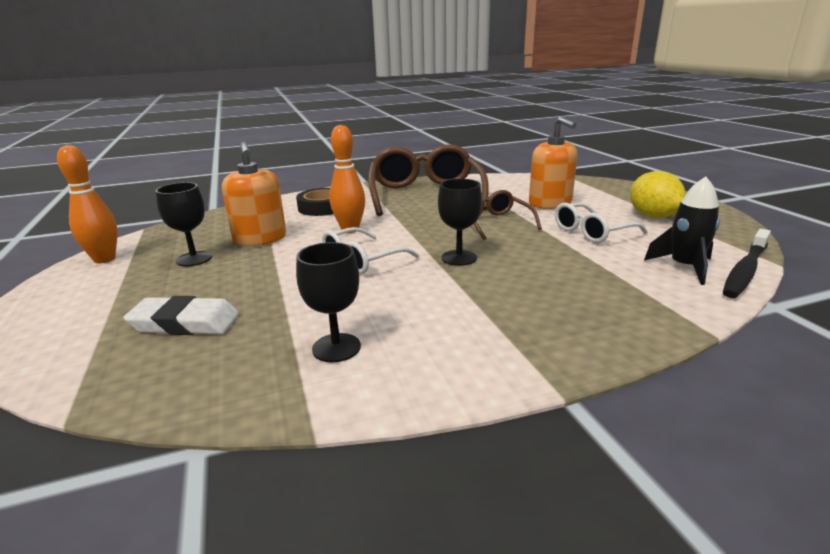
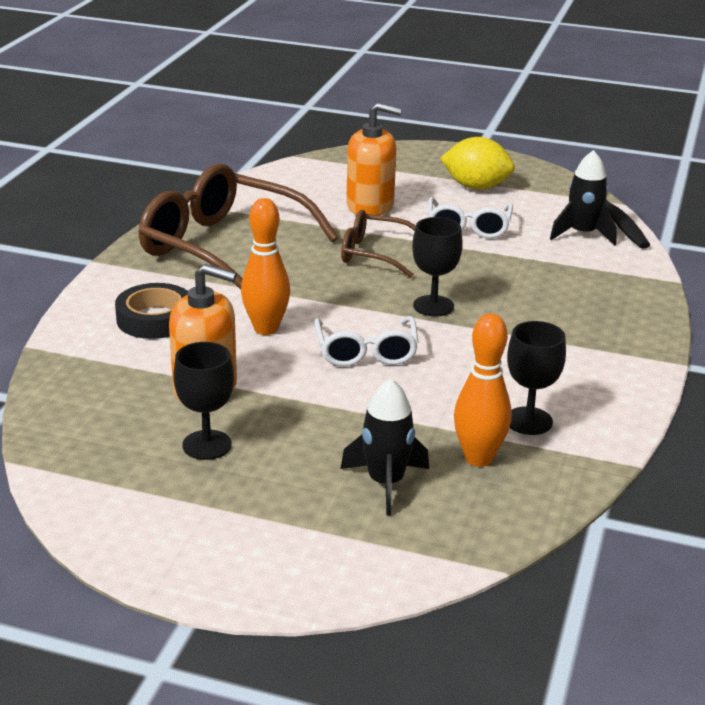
camera: 55 degrees left, 5 degrees up
orange bowling pin [57,145,118,263] -> orange bowling pin moved to [454,313,512,467]
white eraser [123,296,239,335] -> black rocket [340,378,429,516]

